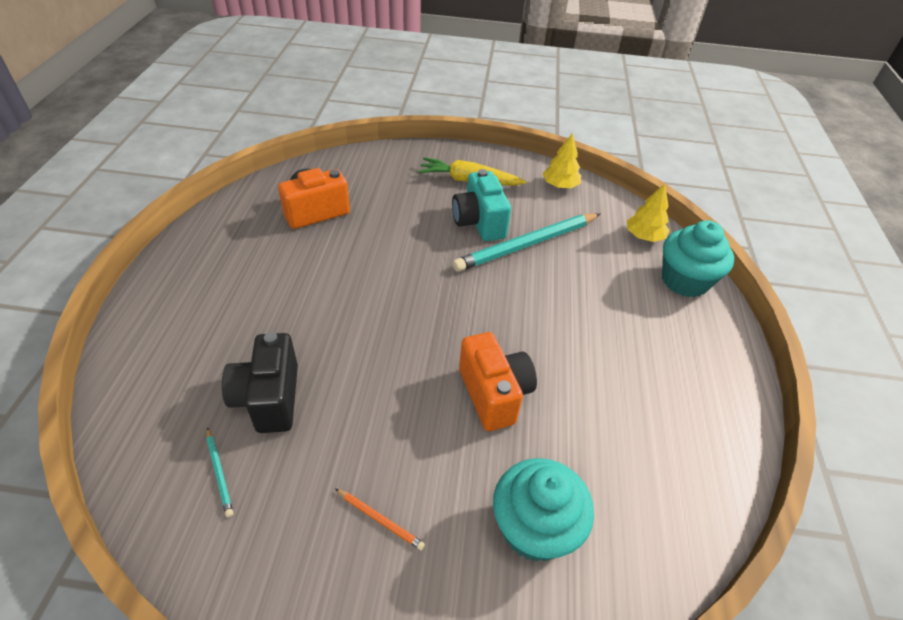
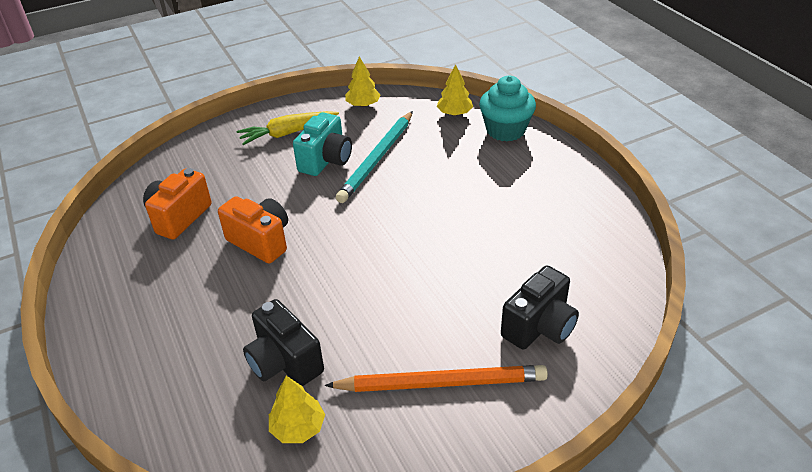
camera: 30 degrees left, 5 degrees down
turquoise pencil [207,427,233,517] -> yellow tree [269,376,325,443]
orange pencil [336,489,425,551] -> orange pencil [325,365,548,392], size x2.43
turquoise camera [452,169,511,241] -> turquoise camera turned 105 degrees counterclockwise [293,112,352,176]
orange camera [459,332,537,431] -> orange camera moved to [218,196,288,264]
turquoise cupcake [493,458,594,562] -> black camera [501,266,579,350]

